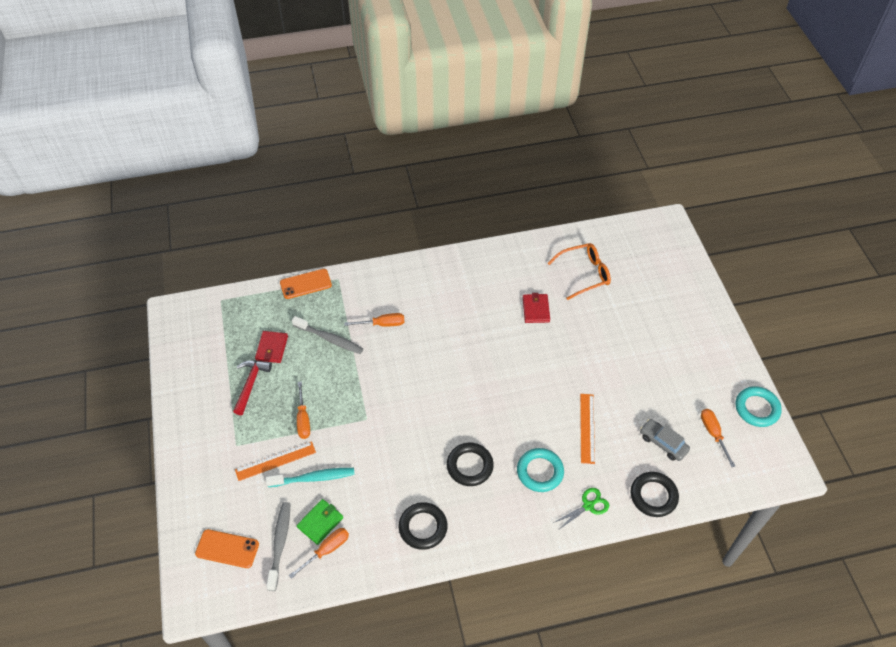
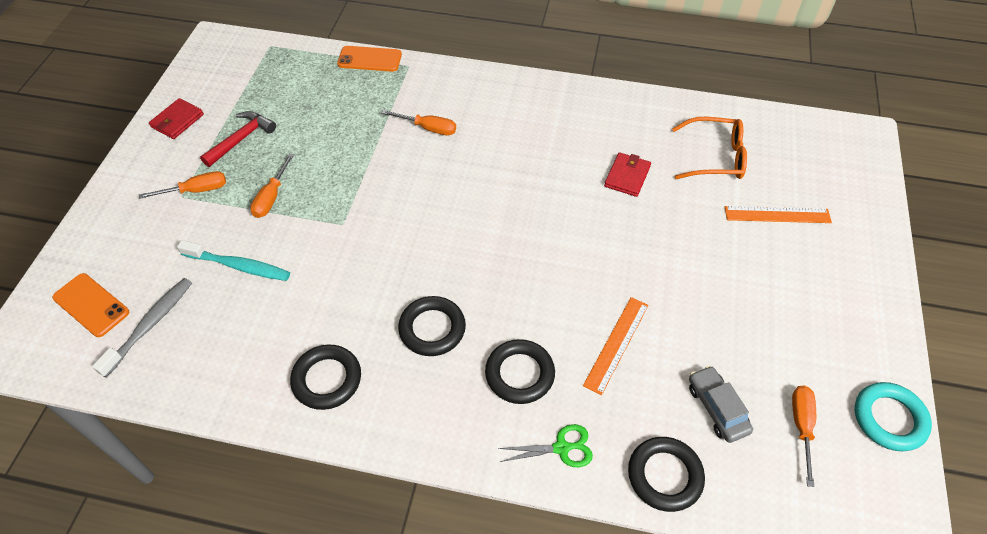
camera: 25 degrees right, 0 degrees up
orange ruler [235,441,316,481] -> orange ruler moved to [725,206,832,223]
red wallet [255,331,288,363] -> red wallet moved to [149,98,204,139]
orange screwdriver [289,528,349,579] -> orange screwdriver moved to [139,171,226,199]
grey toothbrush [292,316,363,354] -> none
green wallet [297,499,343,545] -> none
turquoise ring [517,448,564,492] -> black ring [485,339,555,404]

